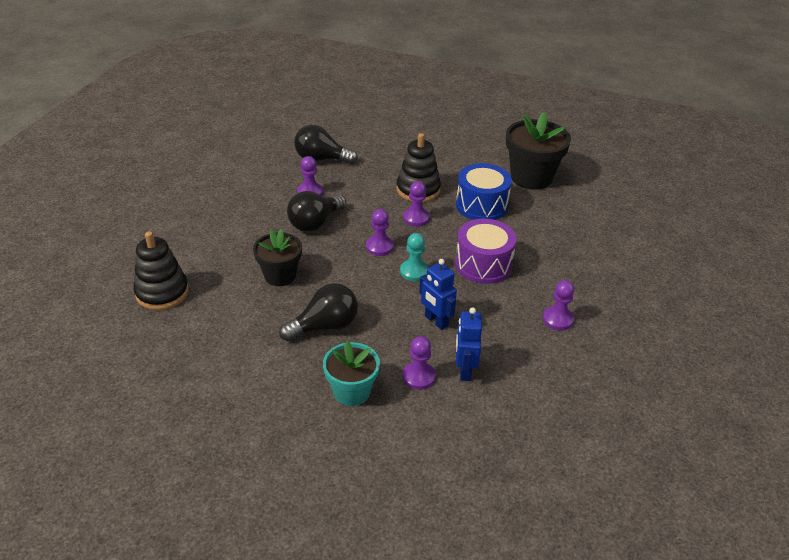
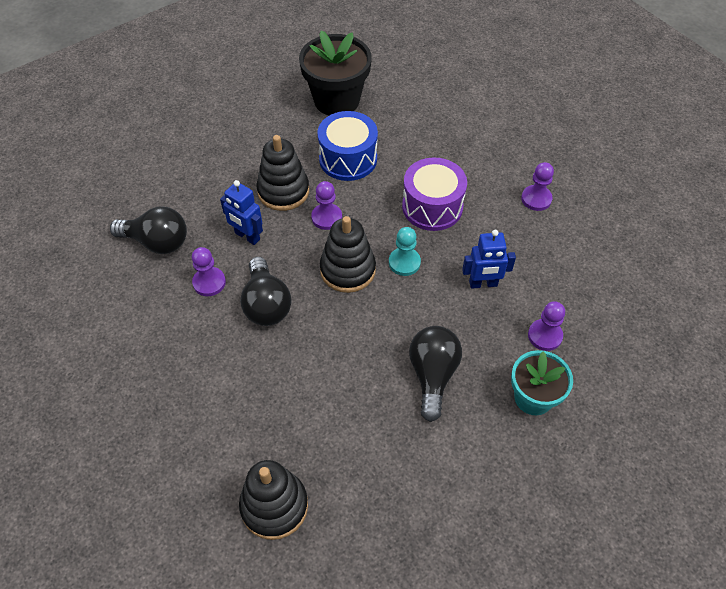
camera: 55 degrees left, 15 degrees up
black flower pot [253,229,302,286] -> none
black light bulb [294,125,358,164] -> black light bulb turned 120 degrees counterclockwise [110,206,187,254]
purple pawn [366,209,394,256] -> black stacking toy [320,216,376,293]
blue robot [456,307,482,381] -> blue robot moved to [220,180,263,245]

